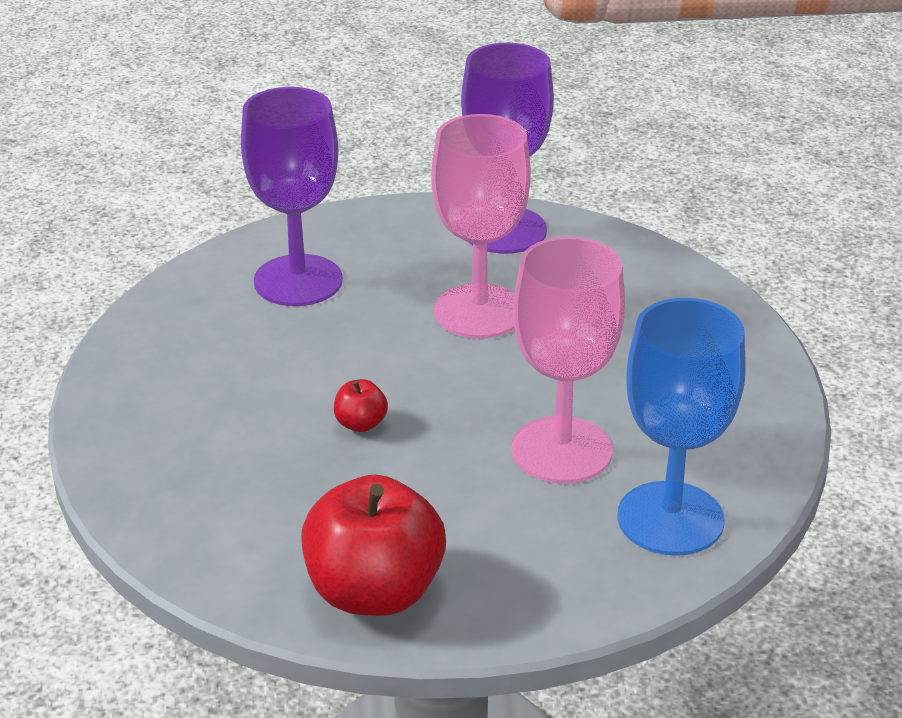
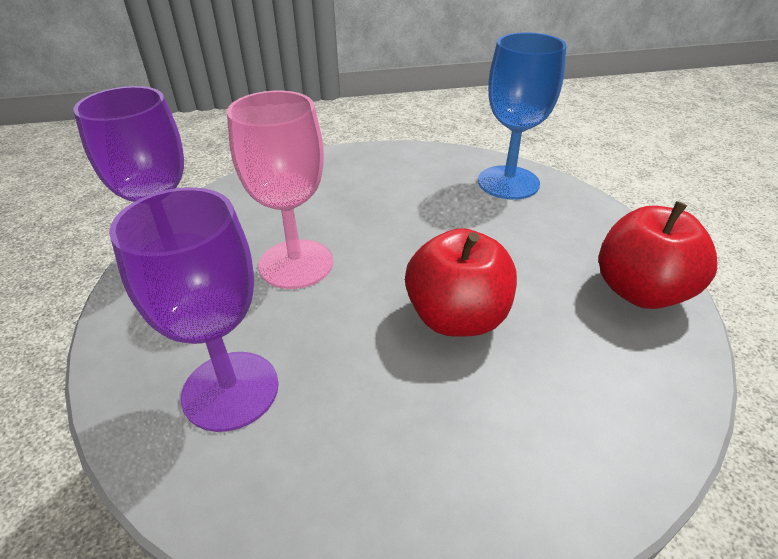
camera: 95 degrees left, 5 degrees up
red apple [334,379,388,432] -> red apple [405,228,517,337], size x2.34
pink goblet [511,236,625,484] -> none

